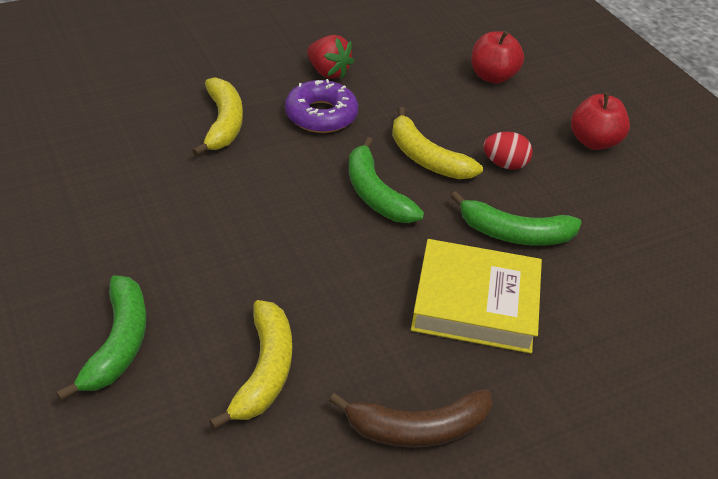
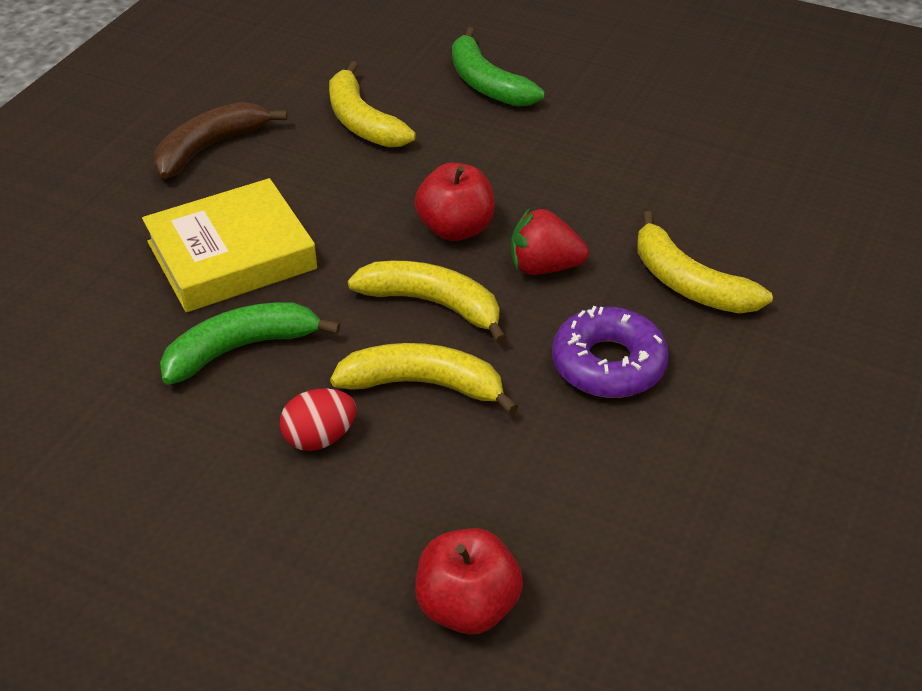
camera: 145 degrees right, 0 degrees up
red strawberry [307,35,354,79] -> red strawberry moved to [511,207,589,275]
green banana [349,137,424,223] -> yellow banana [348,261,507,344]
red apple [571,93,630,150] -> red apple moved to [415,163,495,241]

